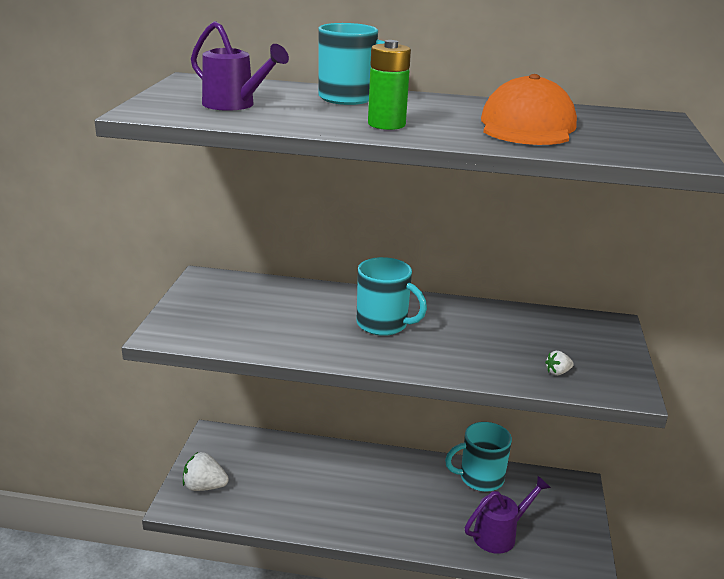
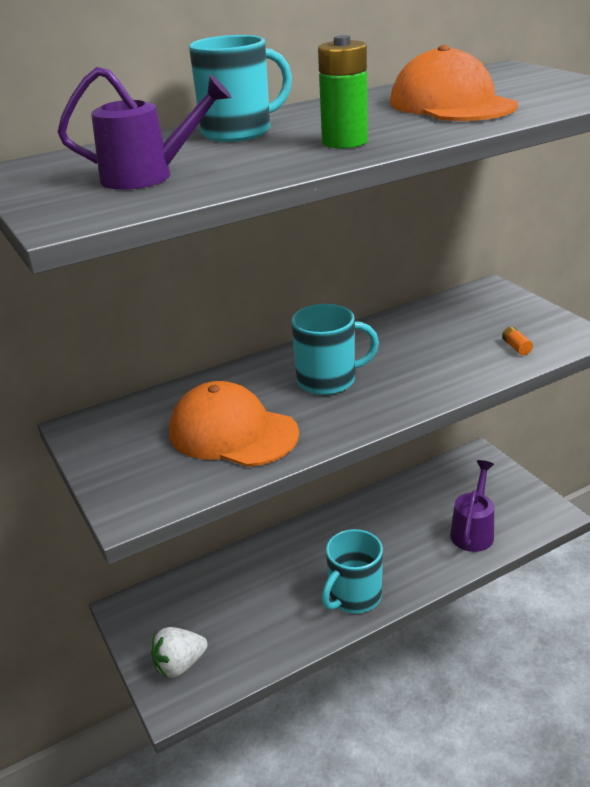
camera: 35 degrees left, 5 degrees up
turquoise mug [445,422,512,492] -> turquoise mug moved to [322,529,383,614]
white strawberry [545,351,574,375] -> orange battery [502,327,533,355]
none -> orange cap [169,381,299,467]

